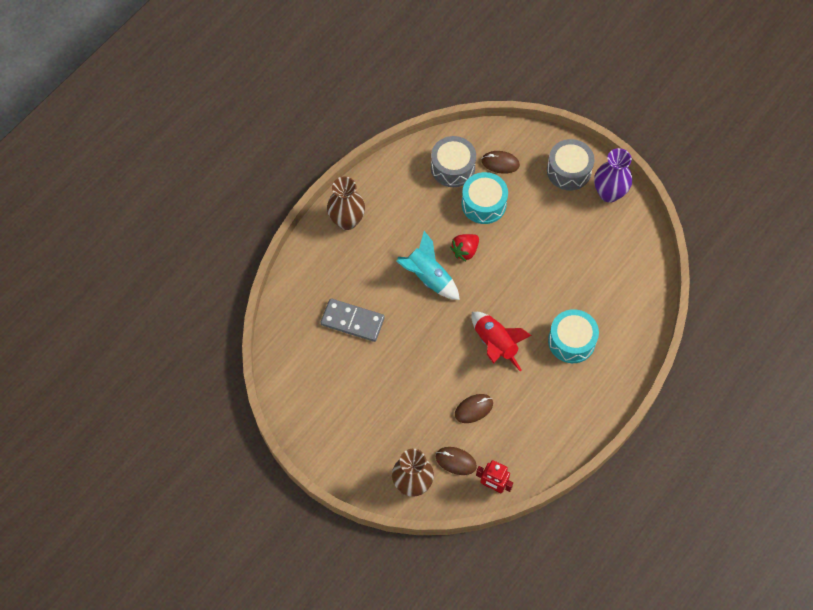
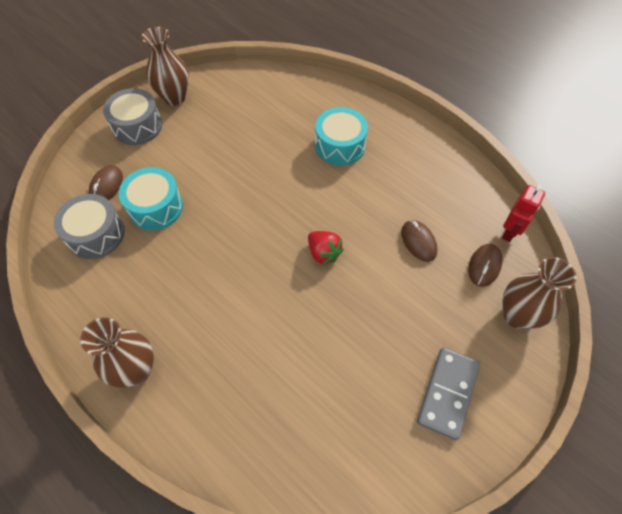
camera: 85 degrees left, 5 degrees down
grey domino [321,299,385,342] -> grey domino moved to [417,347,480,440]
turquoise rocket [396,231,460,300] -> none
red strawberry [450,234,479,261] -> red strawberry moved to [308,231,344,265]
red rocket [471,312,531,371] -> none
purple vase [594,148,632,203] -> brown vase [142,27,189,106]

